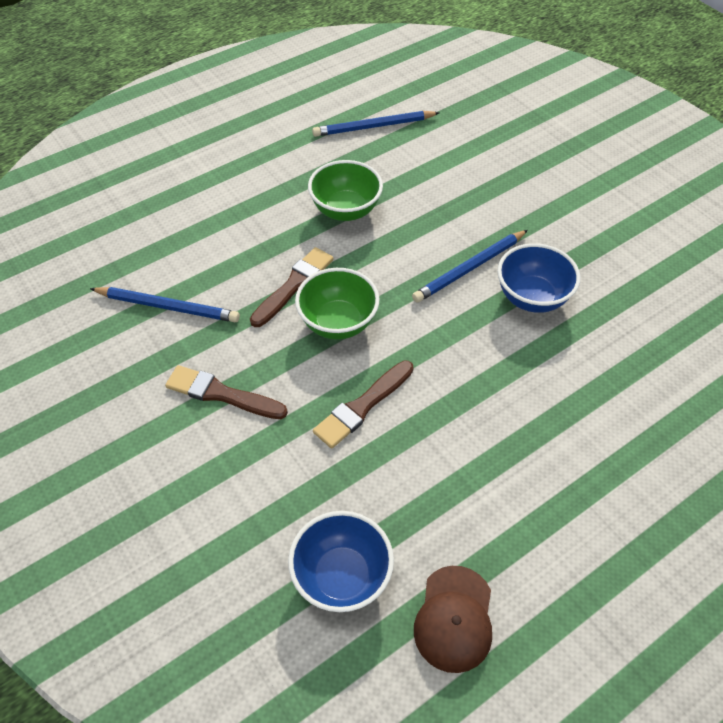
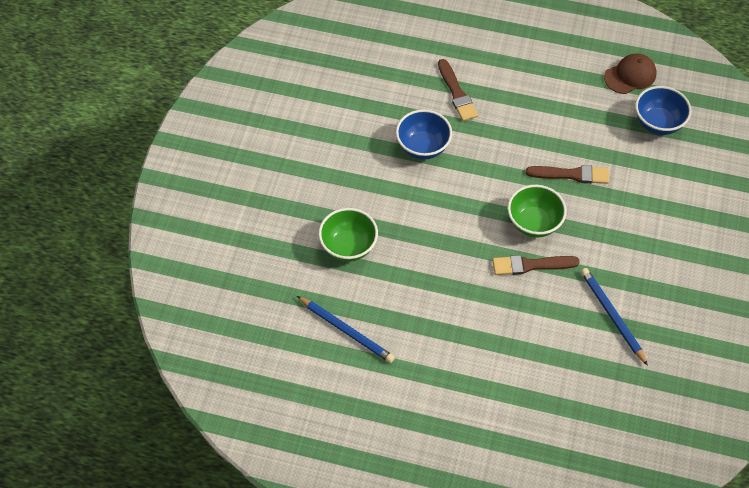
camera: 130 degrees left, 5 degrees up
brown brush [165,365,288,419] -> brown brush moved to [438,59,478,121]
green bowl [308,160,383,221] -> green bowl moved to [318,208,378,262]
blue pencil [412,230,528,303] -> none

